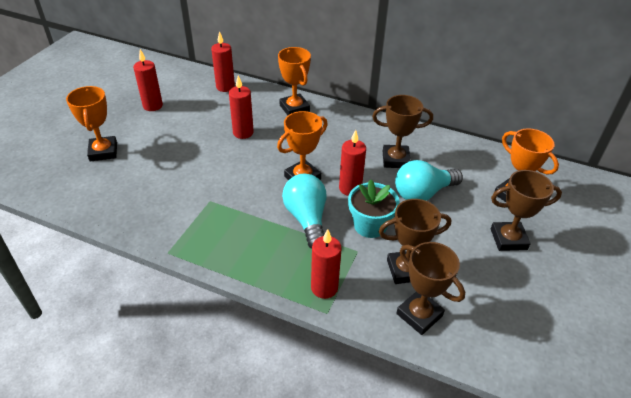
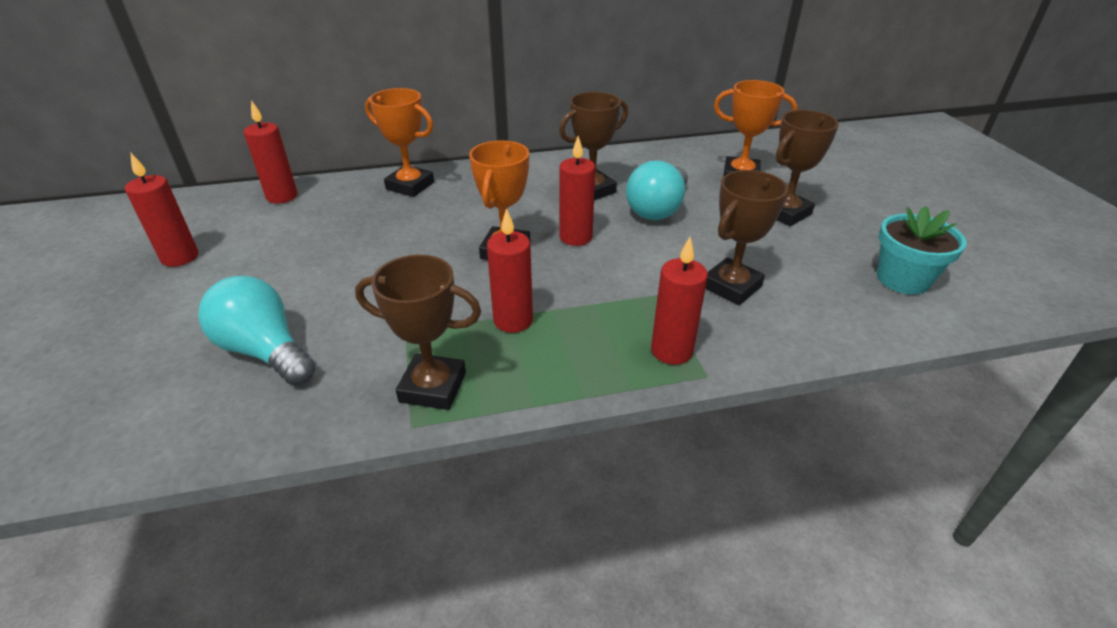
camera: 35 degrees left, 5 degrees down
orange trophy [66,86,117,161] -> none
red candle [229,76,254,139] -> red candle moved to [487,208,533,333]
turquoise light bulb [282,174,326,249] -> turquoise light bulb moved to [198,276,316,386]
turquoise flower pot [348,179,400,238] -> turquoise flower pot moved to [877,206,967,295]
brown trophy [396,242,465,335] -> brown trophy moved to [355,255,481,410]

